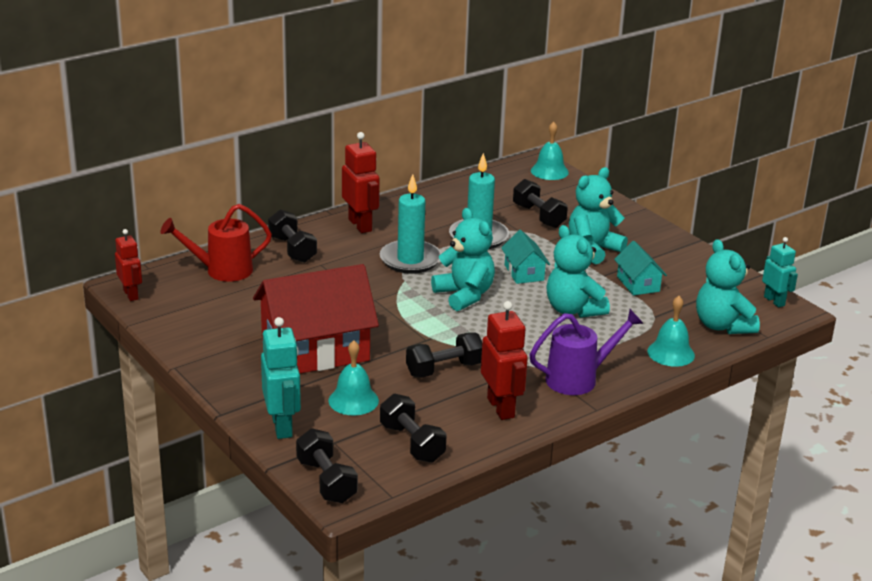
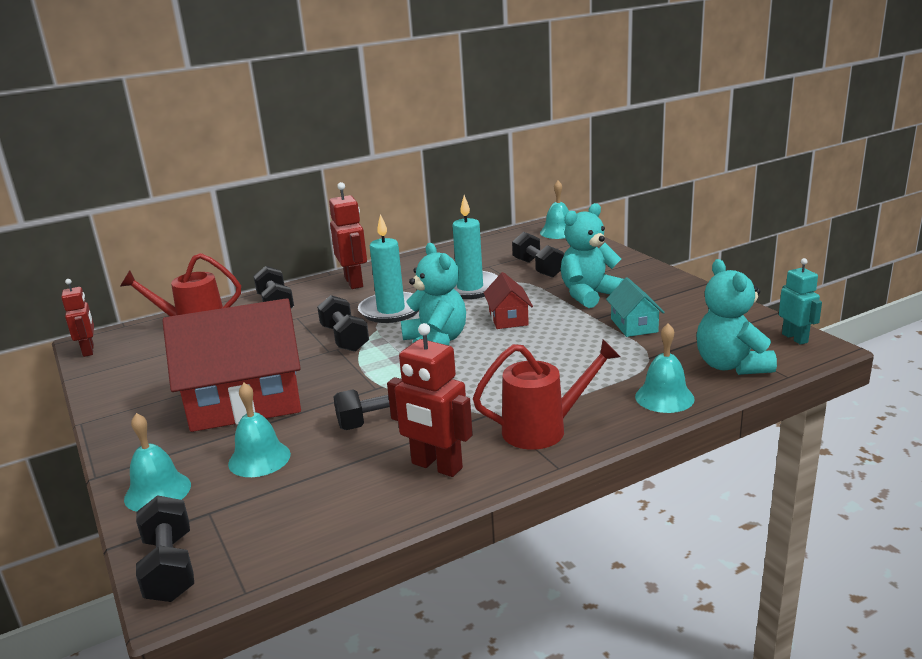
camera: 10 degrees right, 5 degrees down
turquoise robot [261,317,301,439] -> turquoise bell [124,413,191,512]
black dumbbell [380,394,447,463] -> black dumbbell moved to [317,295,369,352]
red robot [481,301,528,420] -> red robot turned 135 degrees clockwise [387,323,473,477]
turquoise house [501,230,550,284] -> red house [484,272,533,329]
purple watering can [529,309,644,395] -> red watering can [473,339,620,450]
turquoise teddy bear [546,225,610,318] -> none

